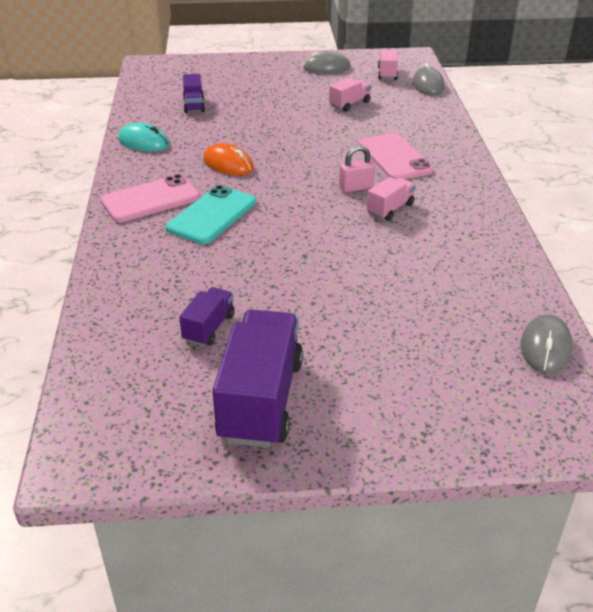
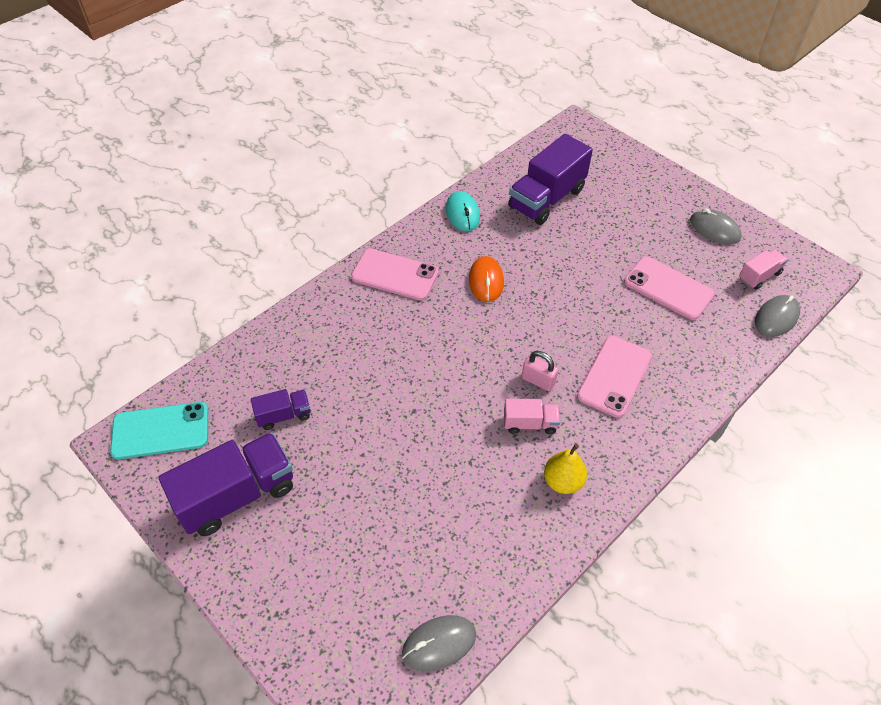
camera: 50 degrees right, 15 degrees up
turquoise phone [166,185,256,244] -> turquoise phone moved to [110,402,208,459]
purple truck [183,74,205,113] -> purple truck [508,134,593,225], size x1.99
pink truck [329,77,371,112] -> pink phone [624,256,715,320]
none -> yellow pear [544,444,587,494]

